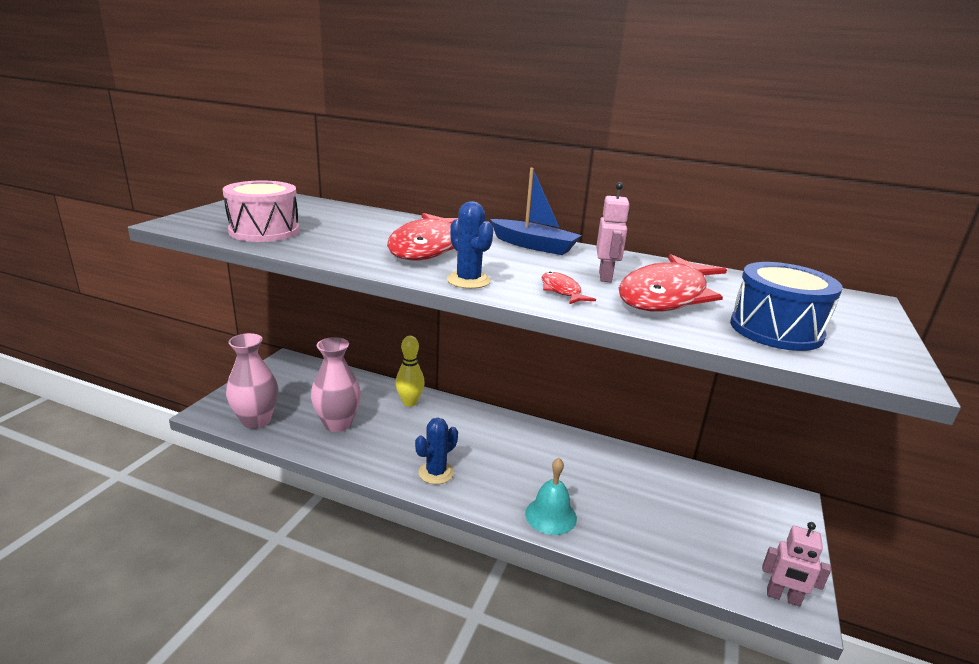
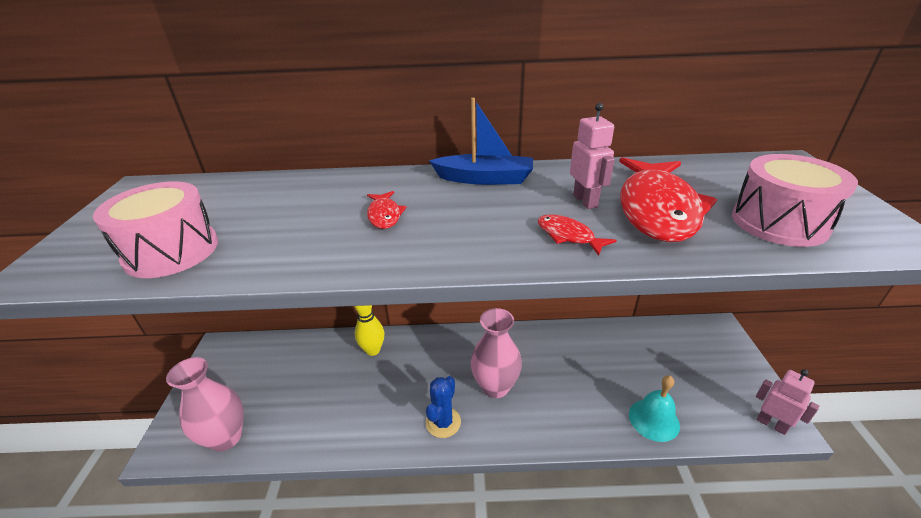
camera: 20 degrees left, 10 degrees up
pink vase [311,337,361,432] -> pink vase moved to [471,308,522,398]
red fish [387,213,458,261] -> red fish [367,191,406,229], size x0.44
blue cactus [447,201,493,289] -> none
turquoise bell [525,458,577,535] -> turquoise bell moved to [629,376,680,442]
blue drum [730,262,843,351] -> pink drum [732,154,858,247]
pink robot [762,522,831,607] -> pink robot turned 135 degrees counterclockwise [756,369,819,435]

